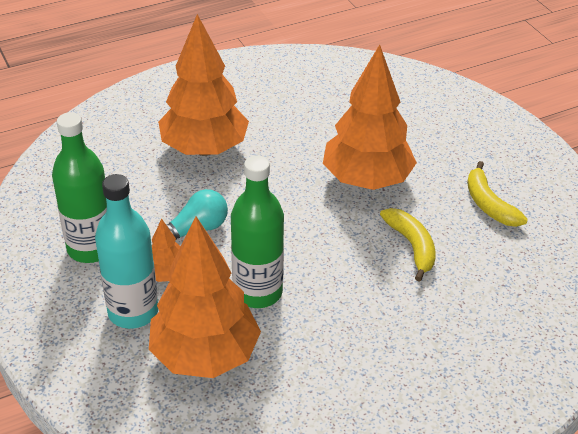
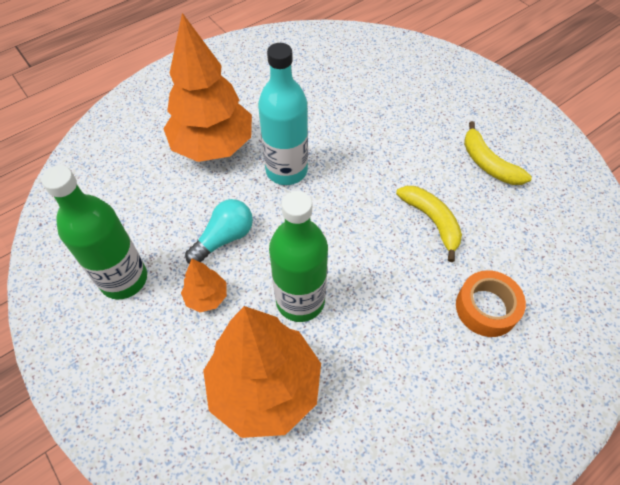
camera: 10 degrees left, 15 degrees up
turquoise bottle [95,174,158,329] -> turquoise bottle moved to [258,43,308,185]
orange tree [323,45,417,190] -> none
none -> orange tape [456,270,526,337]

